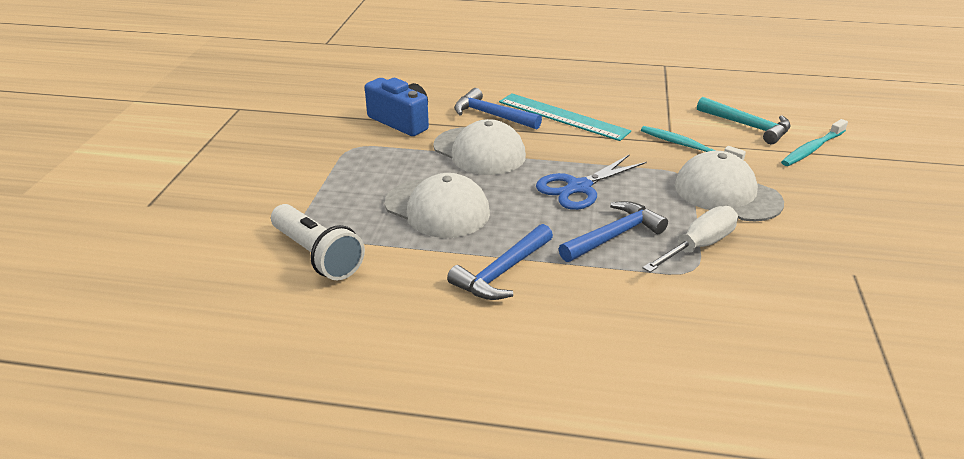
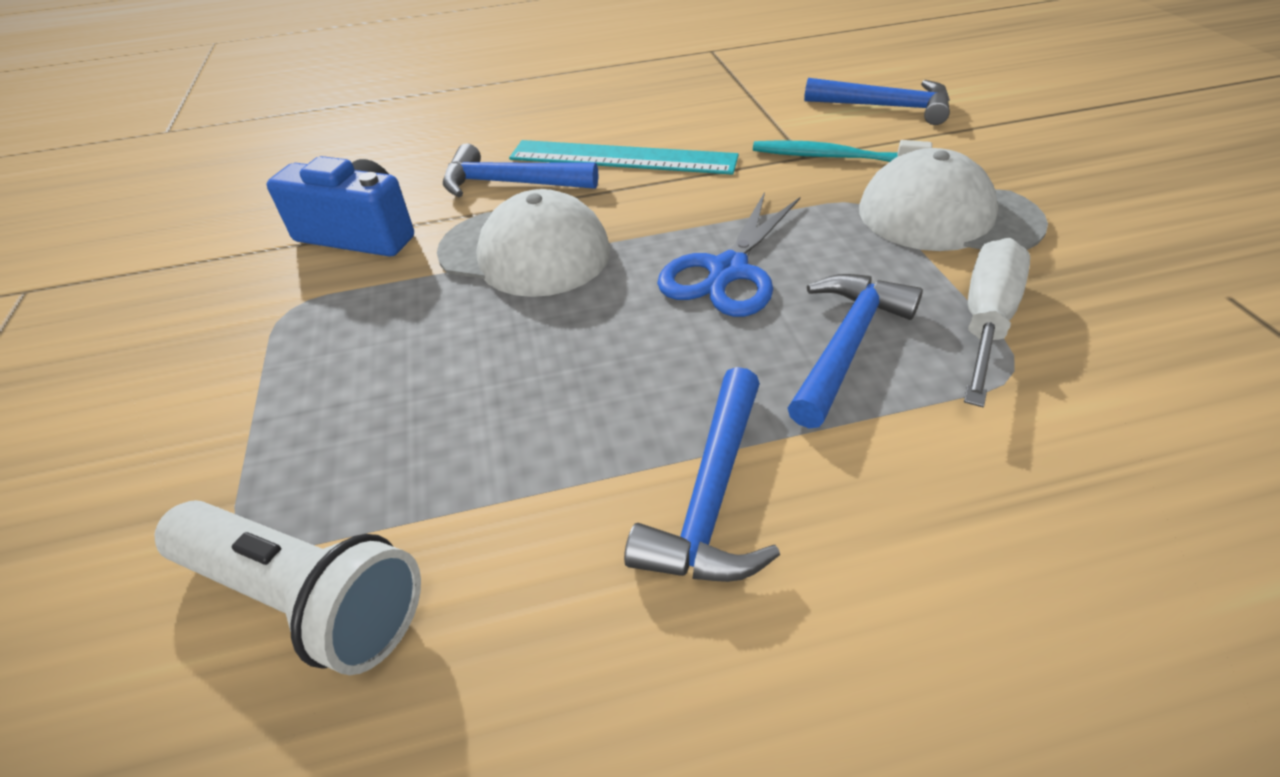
camera: 20 degrees left, 10 degrees up
white cap [385,173,490,238] -> none
turquoise hammer [697,97,790,144] -> blue hammer [804,78,950,125]
turquoise toothbrush [781,119,848,166] -> none

